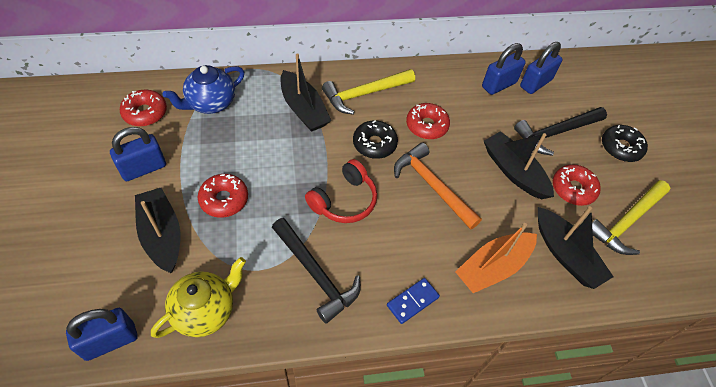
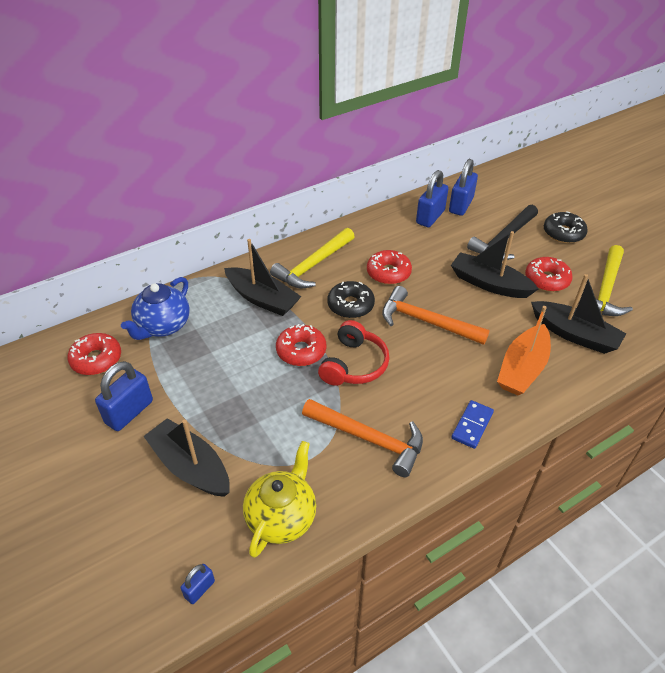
camera: 20 degrees left, 10 degrees down
blue padlock [66,308,138,361] -> blue padlock [181,564,215,604], size x0.52
red donut [198,174,248,218] -> red donut moved to [276,324,326,366]
black hammer [272,218,361,324] -> orange hammer [302,399,423,477]

